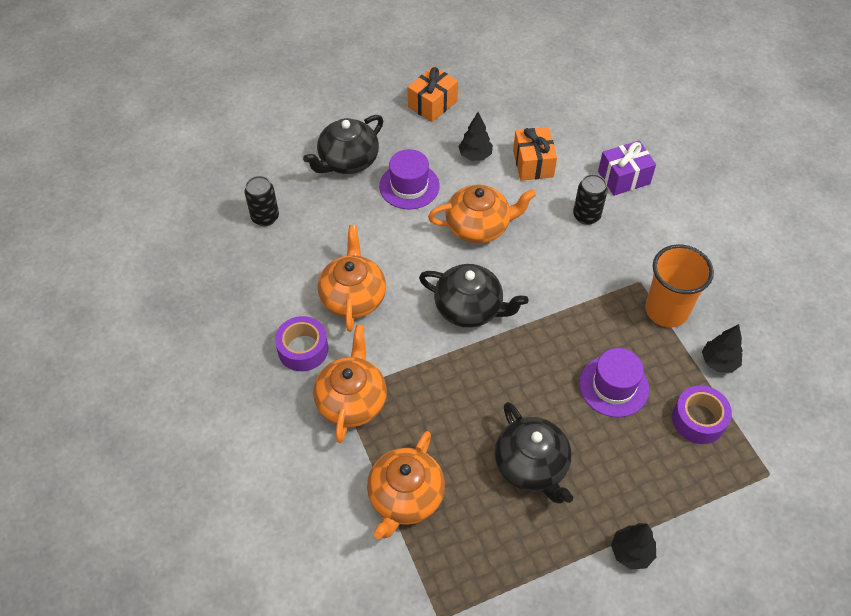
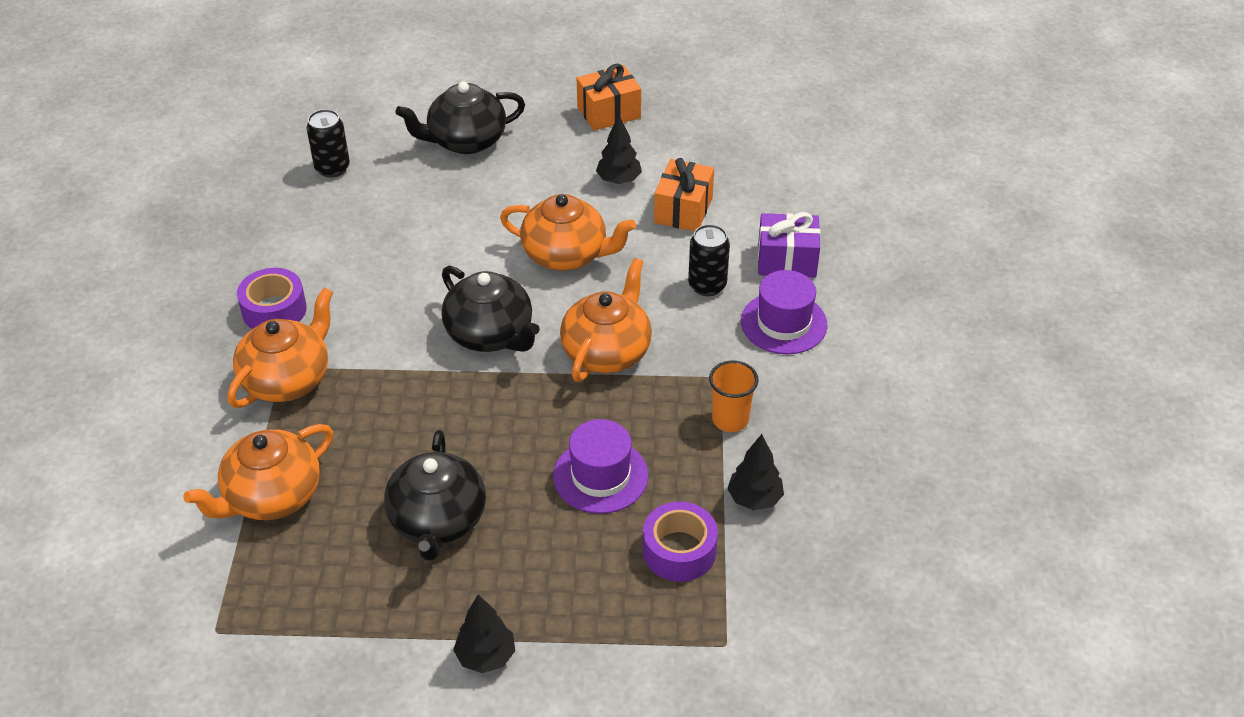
camera: 25 degrees right, 10 degrees down
orange teapot [318,225,386,332] -> orange teapot moved to [560,258,652,382]
purple hat [379,149,440,209] -> purple hat moved to [741,270,828,354]
orange cup [645,244,714,327] -> orange cup [709,360,759,432], size x0.61

